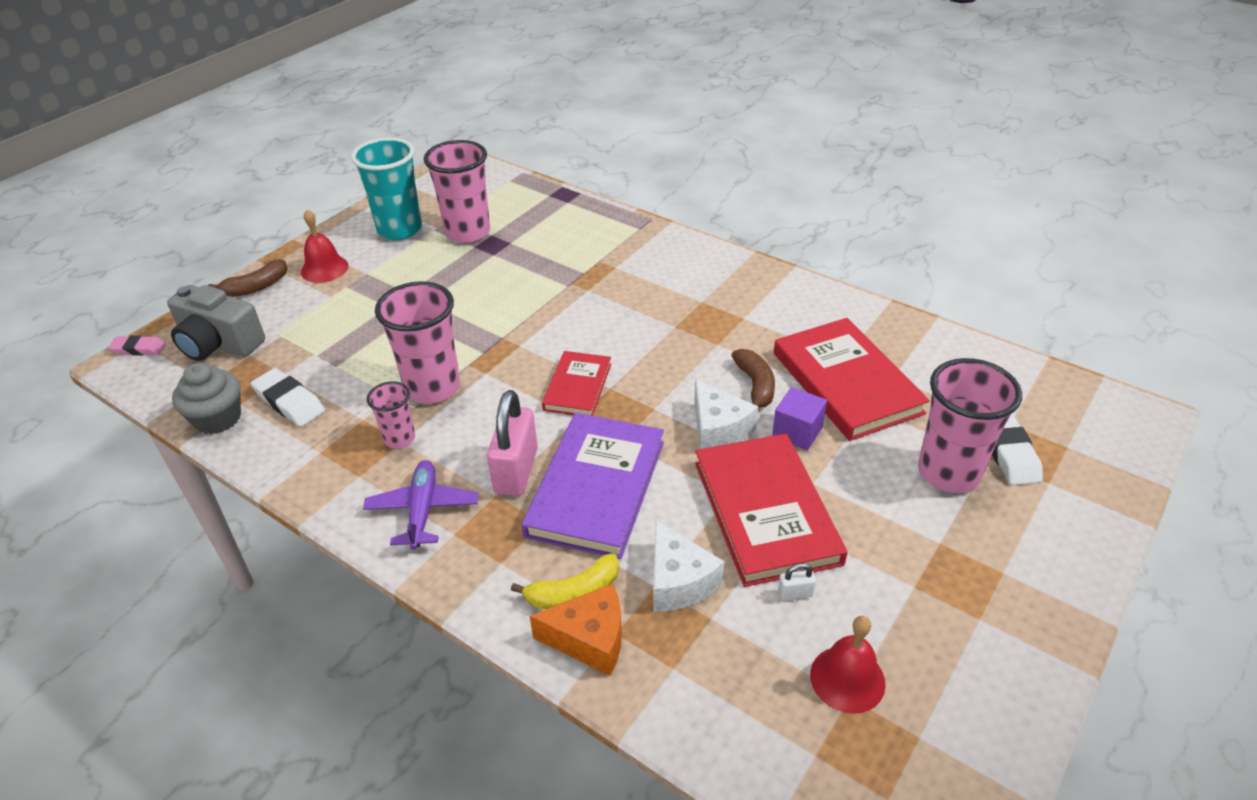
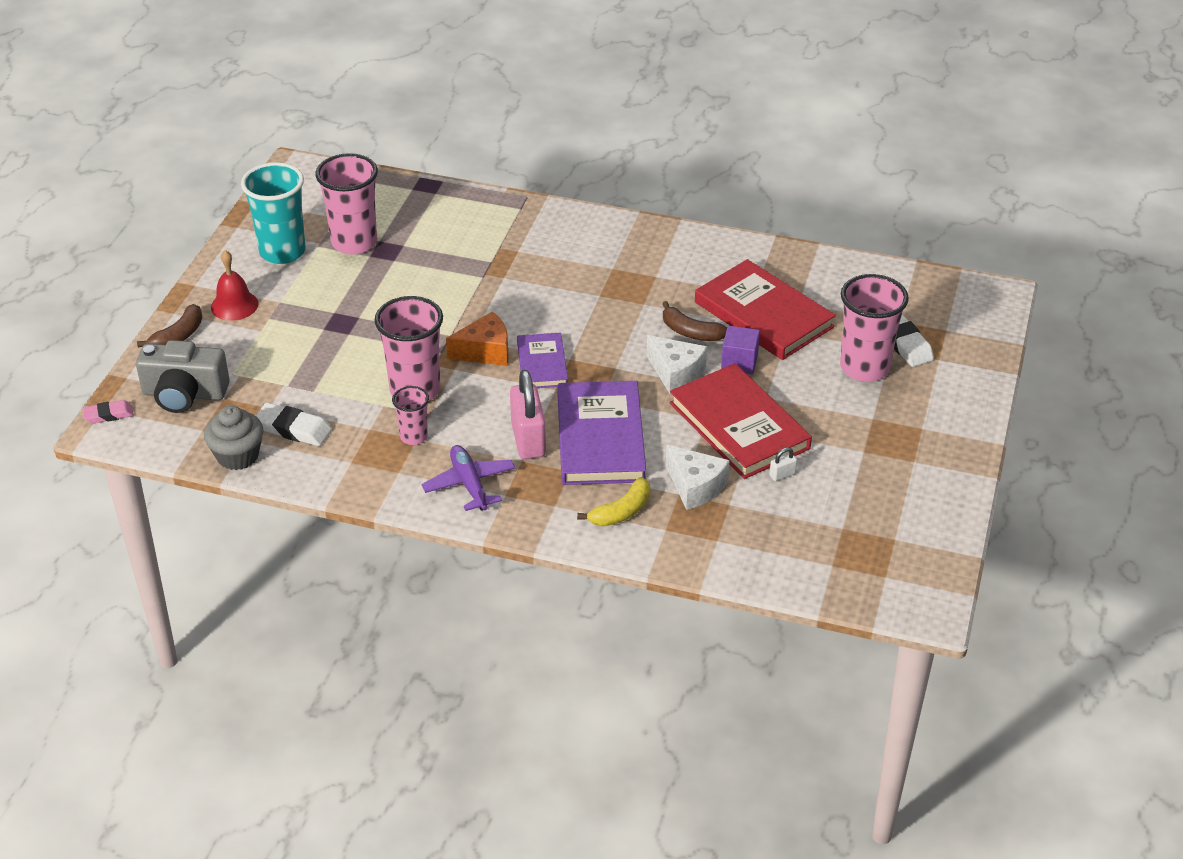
camera: 20 degrees left, 0 degrees up
orange cheese [530,583,622,676] -> orange cheese moved to [446,311,509,366]
red book [542,351,611,416] -> purple book [517,332,568,388]
brown banana [731,349,775,408] -> brown banana turned 150 degrees clockwise [662,301,727,341]
red bell [810,616,886,714] -> none

